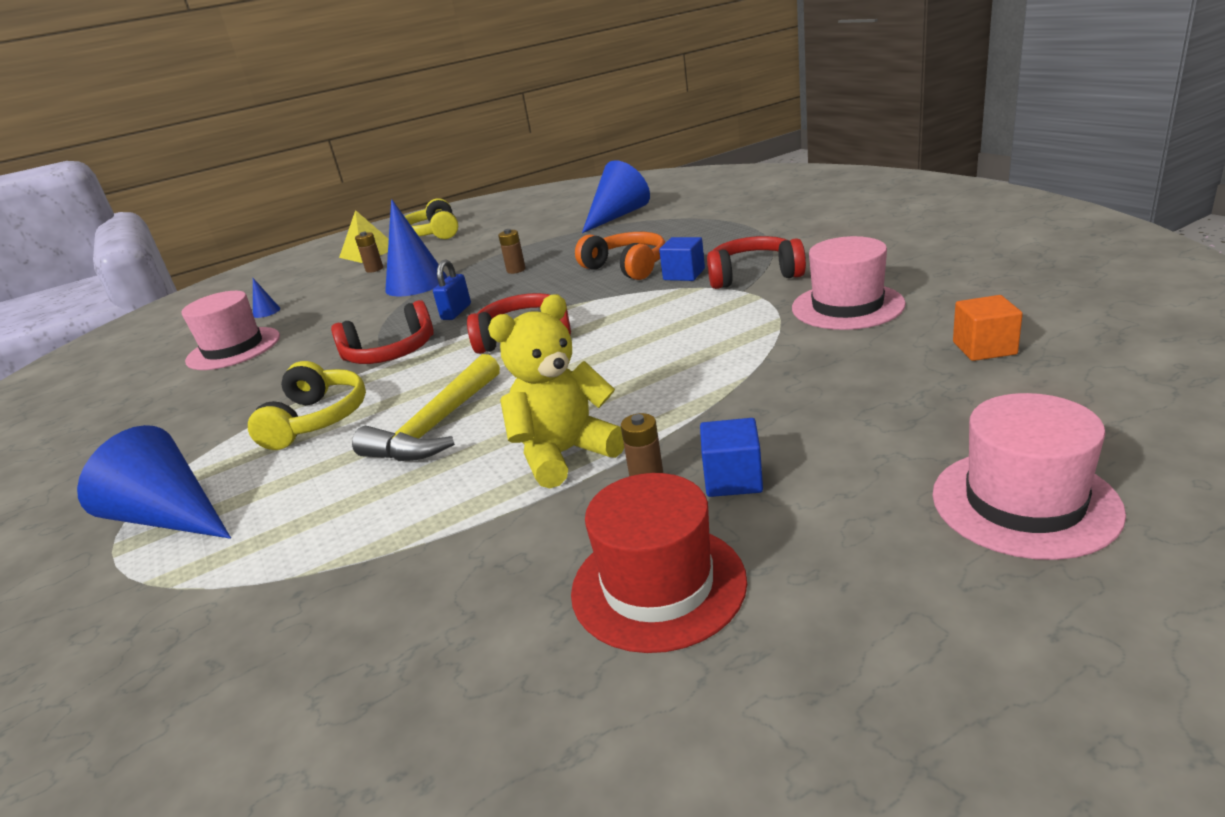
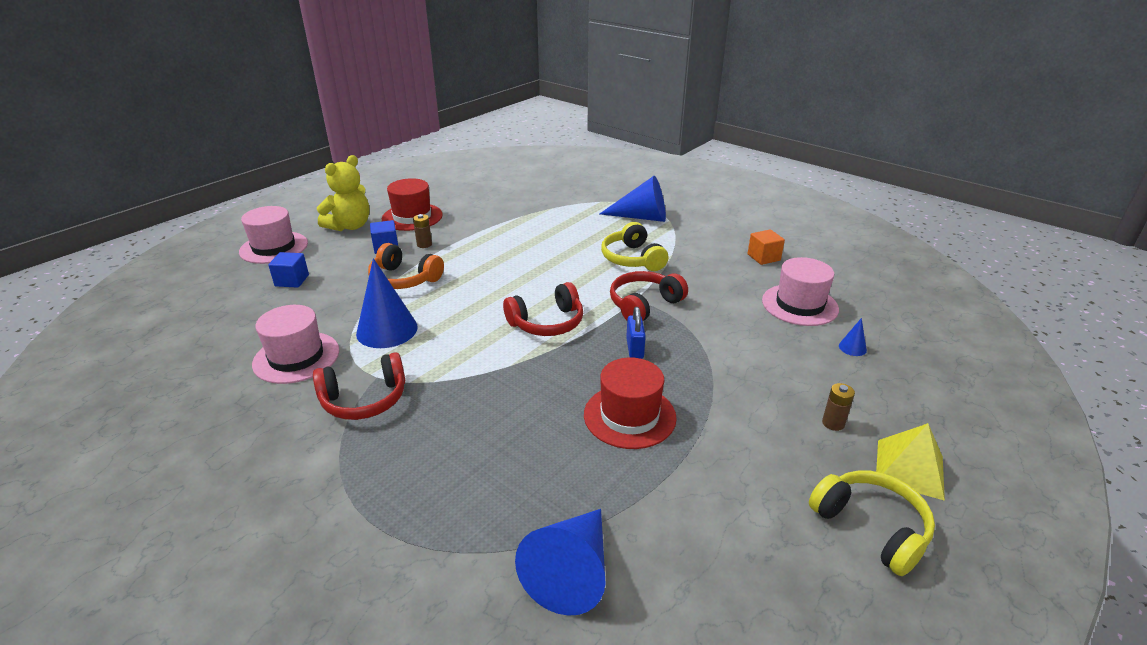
camera: 155 degrees right, 5 degrees up
yellow hammer [352,354,500,461] -> none
blue cone [385,199,447,296] -> blue cone moved to [356,258,418,348]
yellow teddy bear [488,294,624,488] -> yellow teddy bear moved to [317,155,370,231]
brown battery [498,229,526,274] -> red hat [584,357,677,449]
orange headphones [575,232,665,280] -> orange headphones moved to [368,243,444,289]
blue cube [659,237,705,281] -> blue cube moved to [268,252,309,288]
orange cube [953,295,1023,361] -> orange cube moved to [748,229,785,265]

